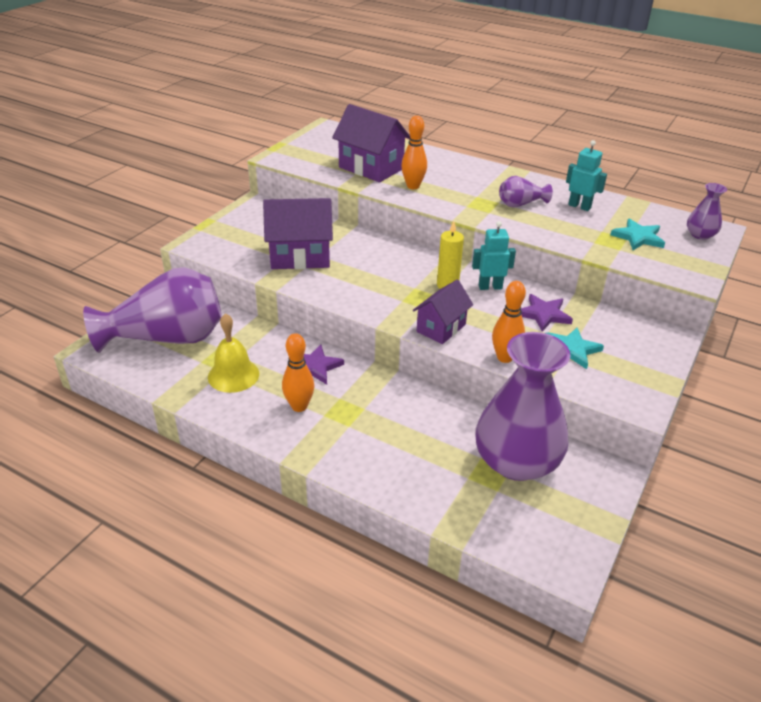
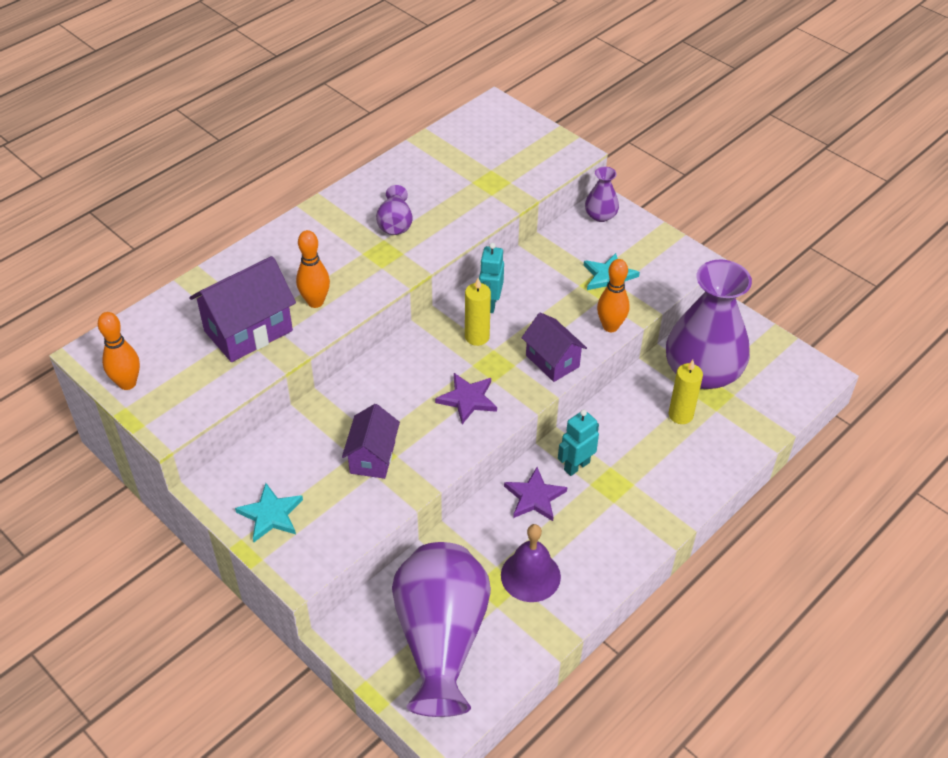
camera: 75 degrees left, 10 degrees up
yellow bell [208,313,259,393] -> purple bell [501,524,561,602]
purple house [263,198,333,269] -> purple house [342,404,400,479], size x0.64
orange bowling pin [282,333,314,412] -> orange bowling pin moved to [98,312,140,390]
purple star [521,294,573,332] -> purple star moved to [435,373,497,424]
turquoise robot [566,140,607,211] -> turquoise robot moved to [558,410,599,476]
turquoise star [610,219,665,250] -> turquoise star moved to [235,483,303,542]
purple vase [687,183,727,240] -> purple vase moved to [585,166,619,222]
none -> yellow candle [668,360,703,424]

